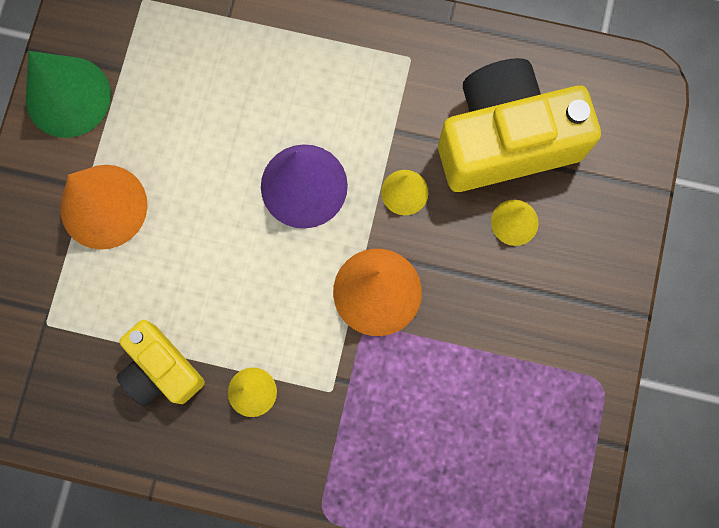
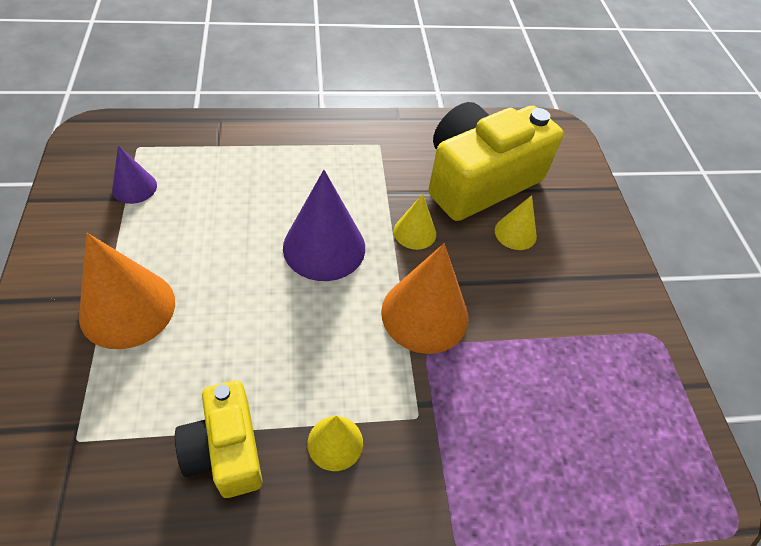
camera: 25 degrees left, 25 degrees down
green cone [26,51,111,138] -> none
yellow camera [117,320,205,407] -> yellow camera turned 45 degrees clockwise [175,380,262,498]
none -> purple cone [112,146,157,204]

